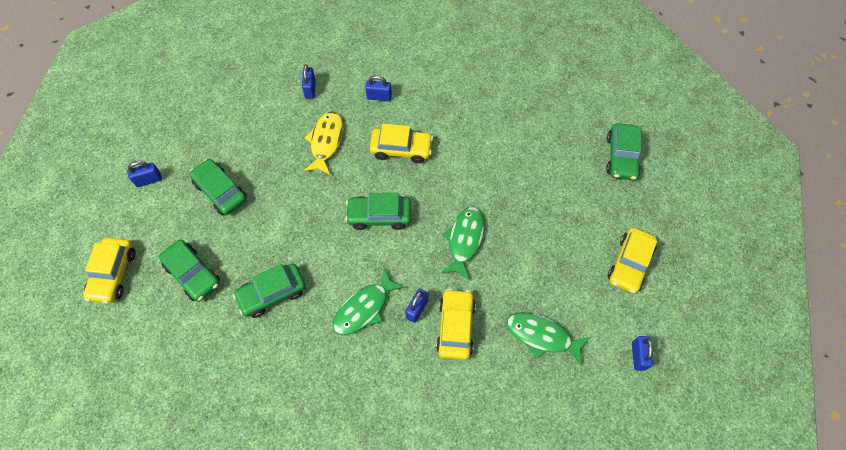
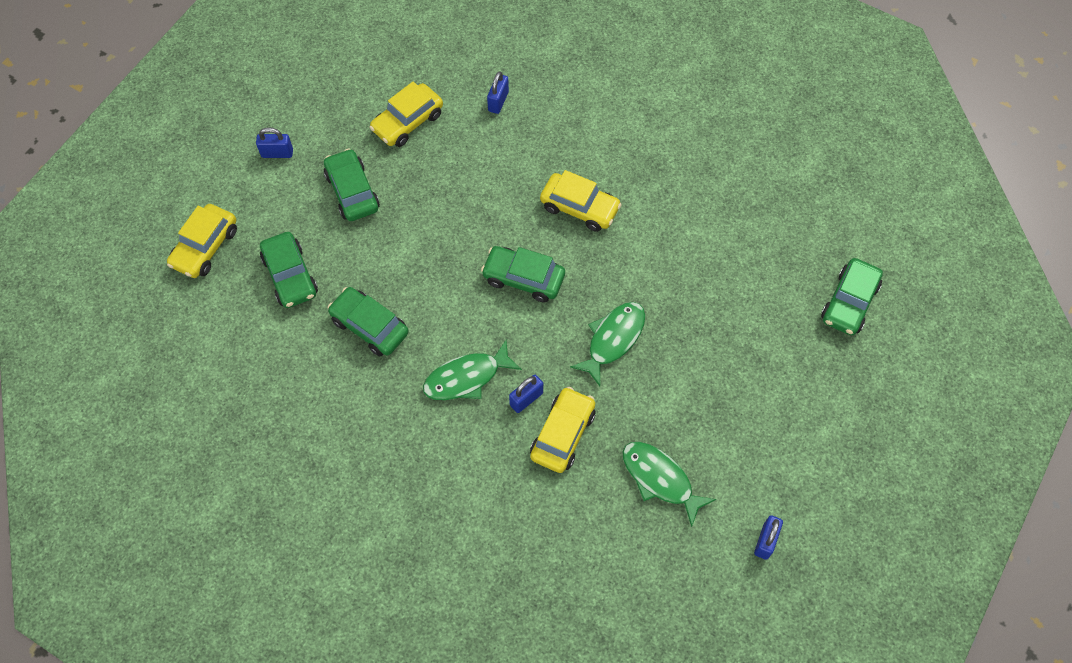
camera: 20 degrees right, 0 degrees up
green car [233,263,306,318] -> green car turned 45 degrees clockwise [328,287,409,356]
yellow fish [304,111,343,175] -> none
blue padlock [365,75,392,101] -> none
yellow car [608,228,657,294] -> yellow car moved to [369,82,443,147]

